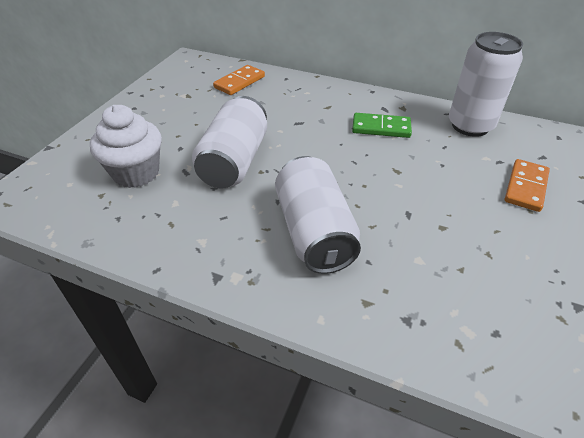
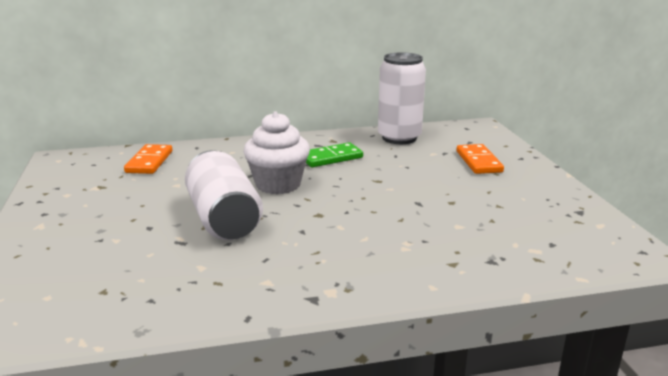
camera: 35 degrees left, 20 degrees down
white cupcake [90,105,162,188] -> white cupcake moved to [243,111,310,194]
white can [275,156,361,274] -> none

